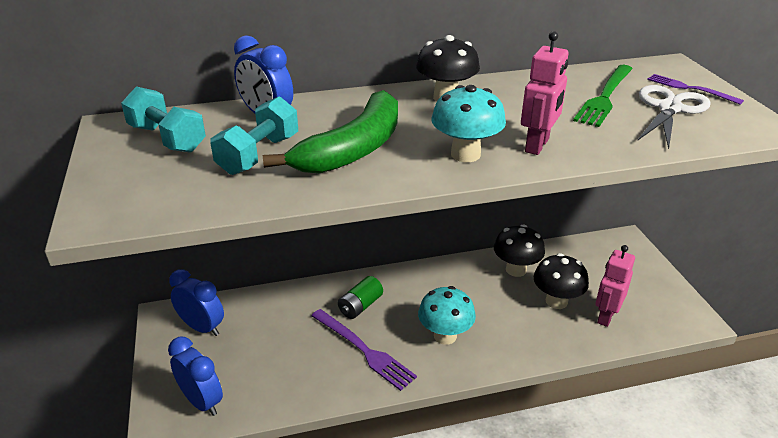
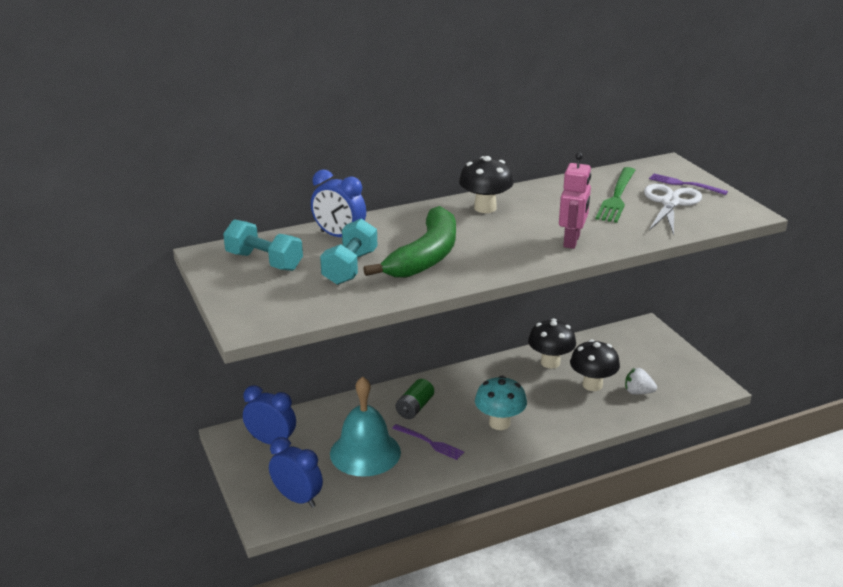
camera: 10 degrees left, 5 degrees down
purple fork [311,309,417,391] -> purple fork [392,424,464,460], size x0.64
turquoise mushroom [431,85,506,162] -> none
pink robot [595,245,635,327] -> white strawberry [625,368,657,394]
none -> turquoise bell [330,376,401,477]

